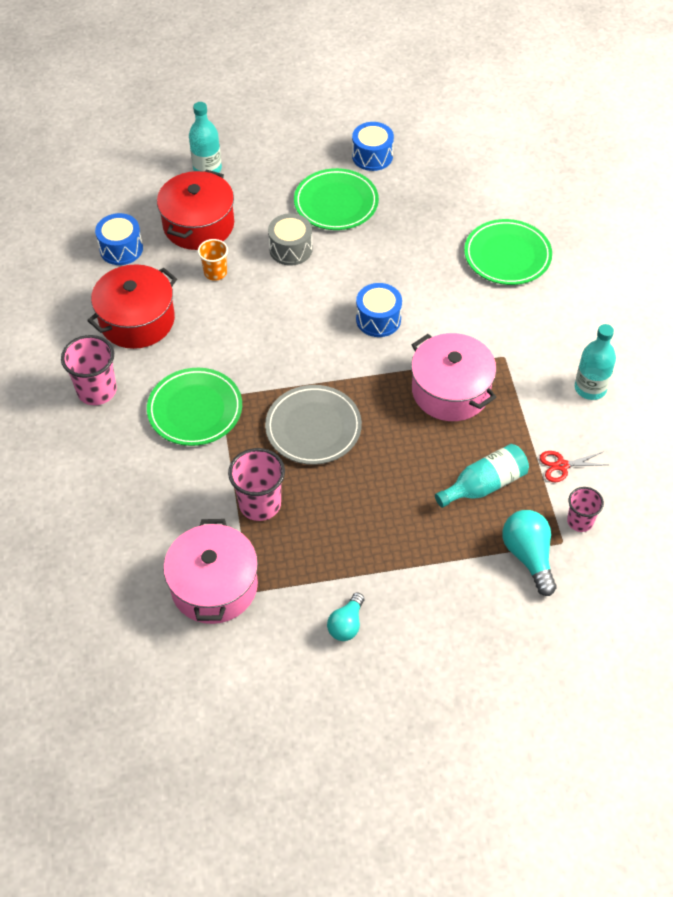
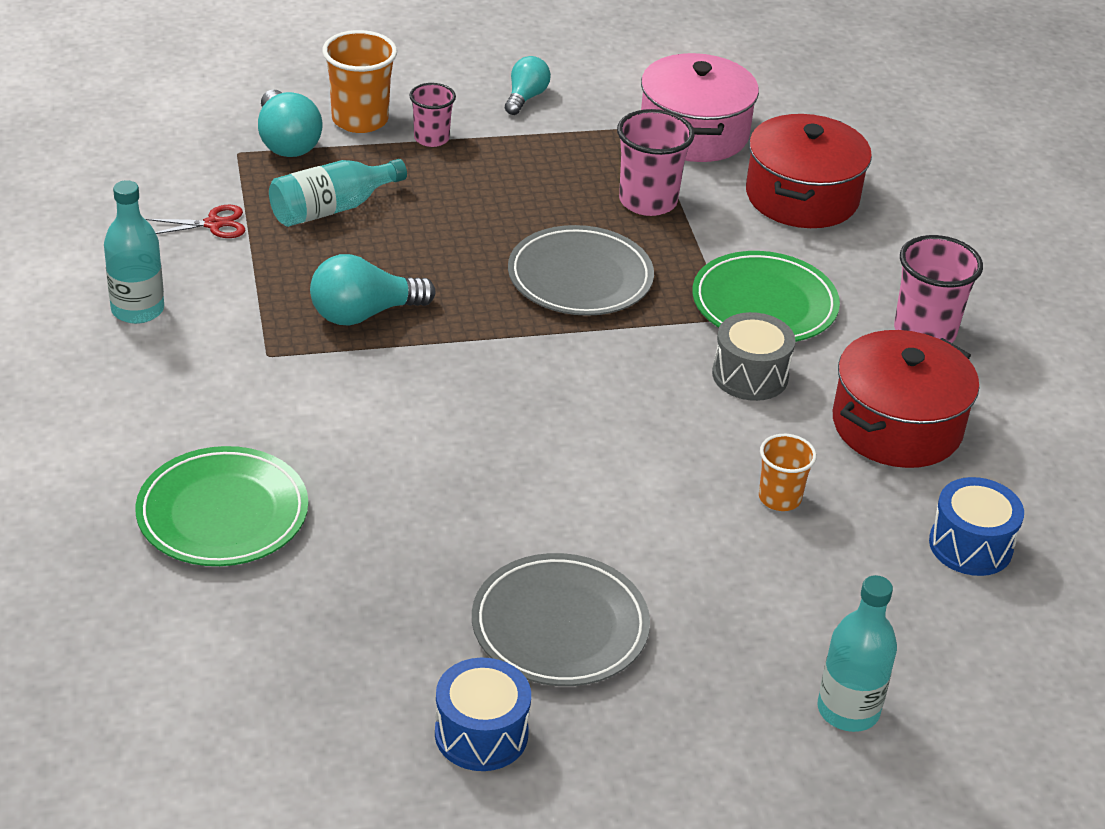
camera: 175 degrees right, 15 degrees down
red pot [157,169,234,250] -> red pot moved to [746,114,872,228]
grey drum [268,213,313,265] -> grey drum moved to [712,312,795,401]
green plate [294,168,379,230] -> grey plate [472,553,650,686]
blue drum [356,283,402,337] -> none
pink pot [411,333,496,421] -> turquoise light bulb [310,254,435,326]
pink cup [567,487,604,532] -> pink cup moved to [409,83,456,147]
none -> orange cup [322,30,397,133]

